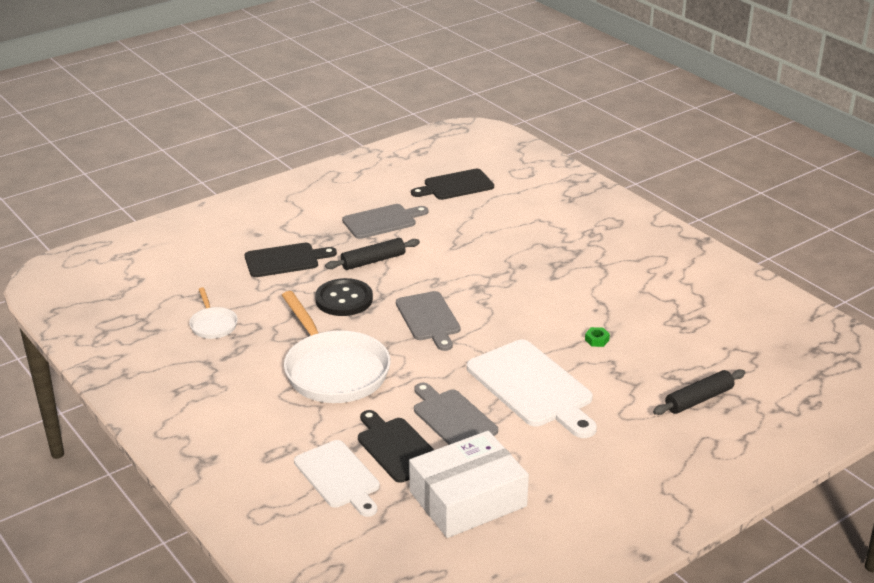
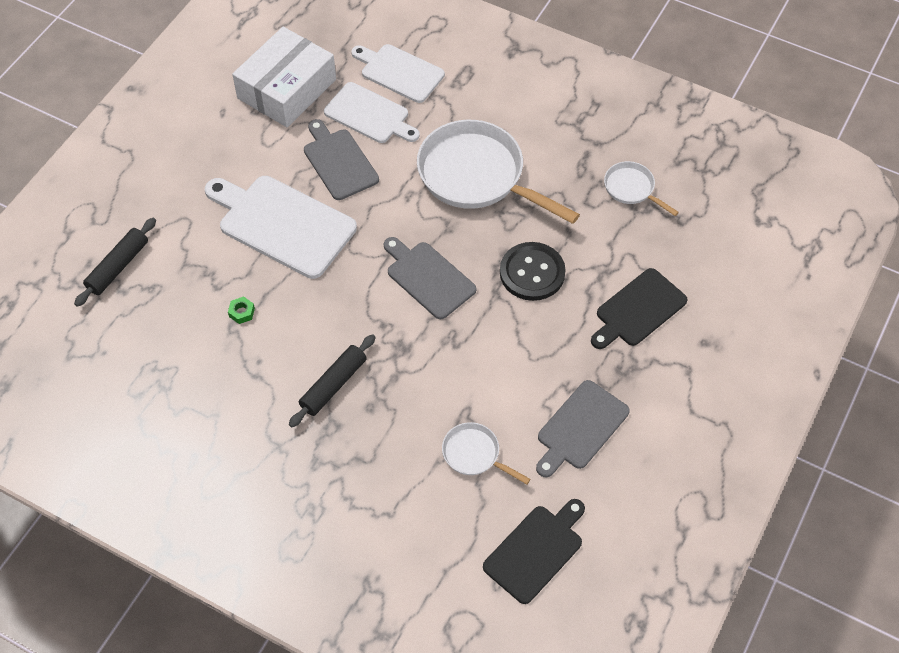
camera: 155 degrees right, 25 degrees up
black rolling pin [325,238,420,270] -> black rolling pin moved to [289,334,376,427]
black cutting board [358,410,434,483] -> white cutting board [324,82,420,143]
grey cutting board [414,383,498,445] -> grey cutting board turned 150 degrees counterclockwise [304,119,379,200]
none -> white pan [442,422,531,484]

